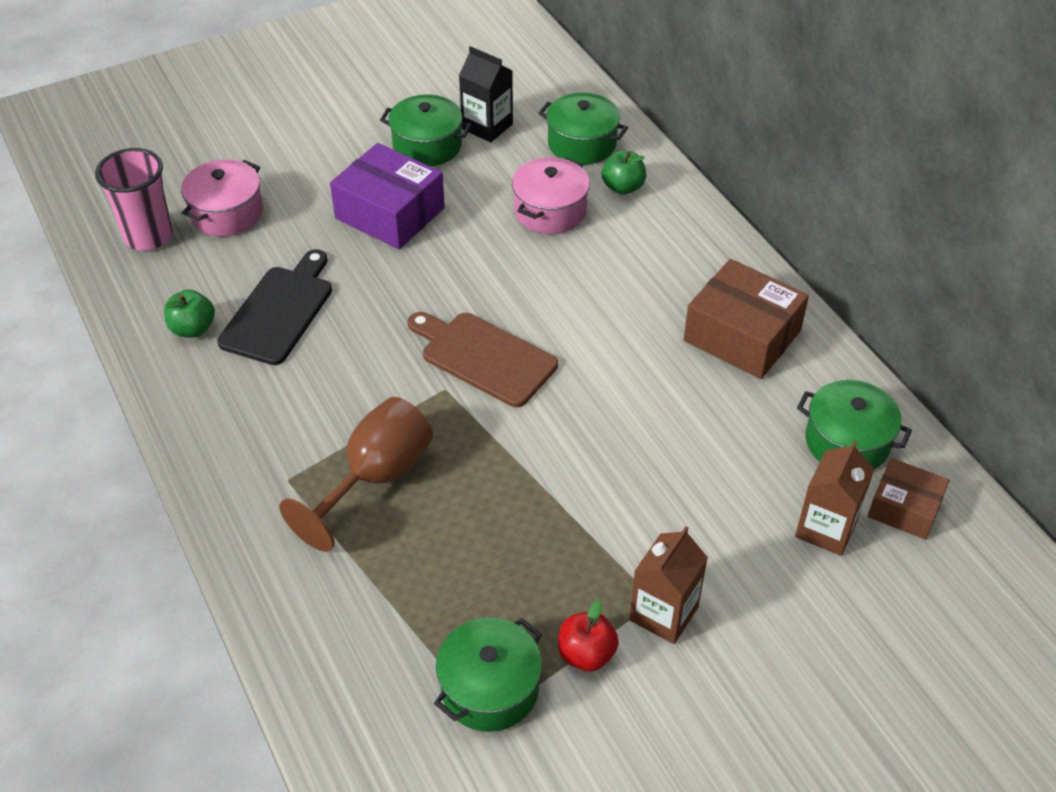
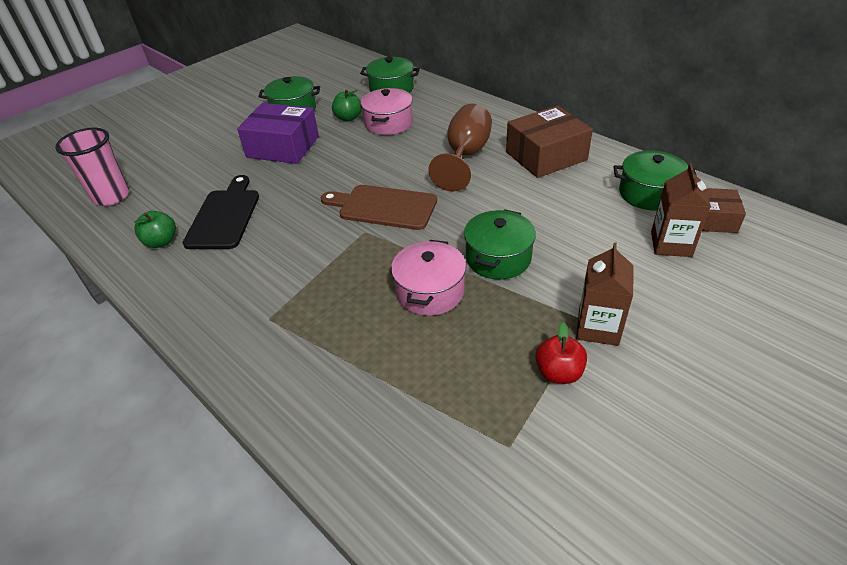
camera: 15 degrees left, 5 degrees down
pink pot [181,159,263,237] -> pink pot moved to [391,240,466,316]
brown goblet [279,397,433,552] -> brown goblet moved to [428,104,492,192]
green pot [434,618,542,732] -> green pot moved to [464,209,536,280]
black carton [459,46,513,143] -> none
green apple [602,150,646,195] -> green apple moved to [332,90,362,122]
brown box [684,259,809,379] -> brown box turned 45 degrees counterclockwise [506,105,593,178]

